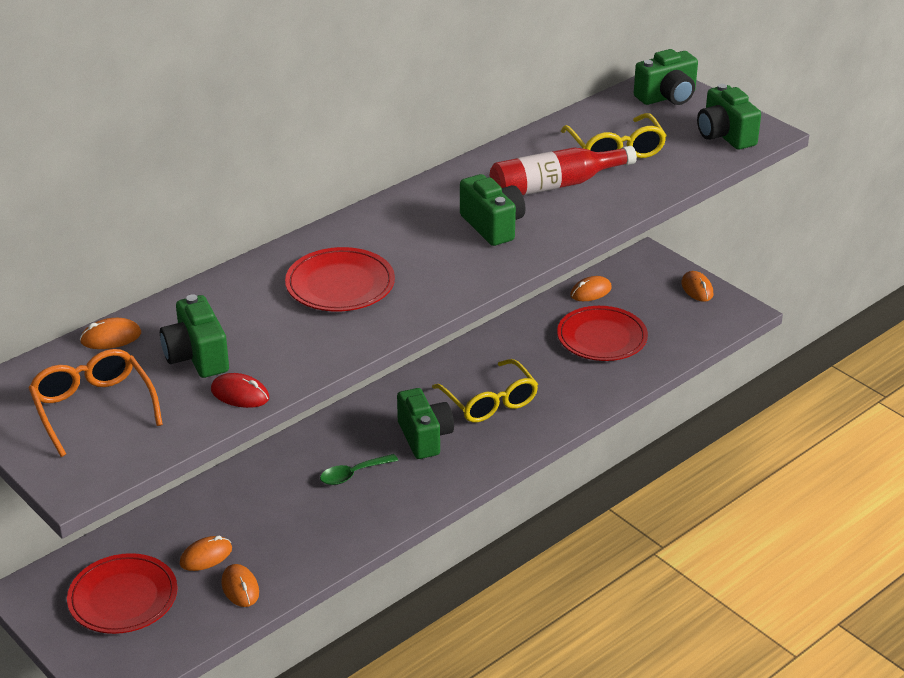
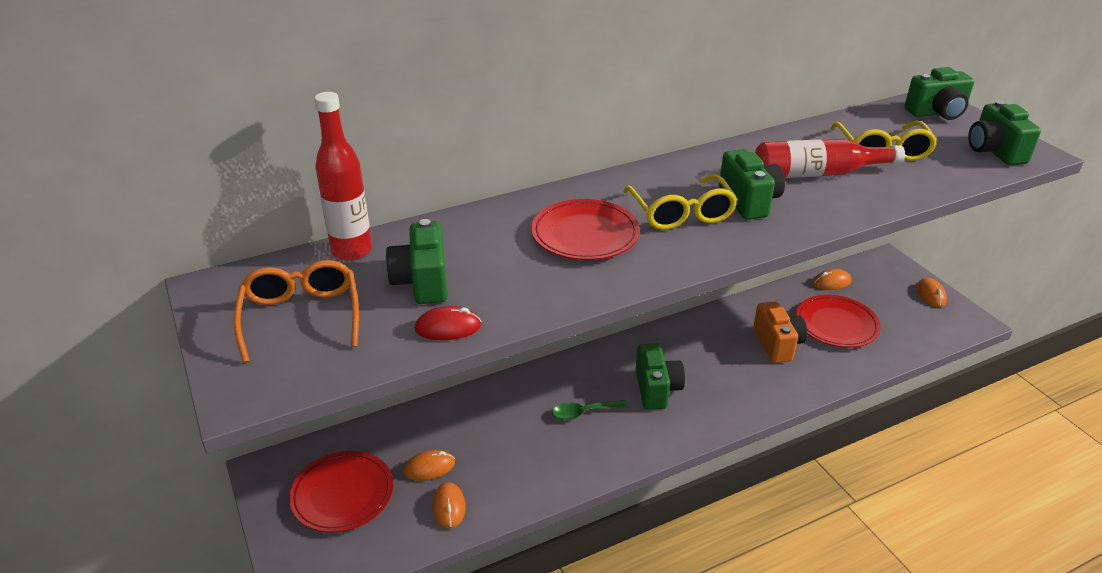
camera: 15 degrees right, 0 degrees up
orange mouse [80,318,141,349] -> red bottle [314,92,372,261]
red mouse [211,373,269,408] -> red mouse turned 45 degrees counterclockwise [414,306,482,340]
yellow glasses [432,359,538,423] -> yellow glasses moved to [623,174,738,230]
none -> orange camera [753,302,807,363]

